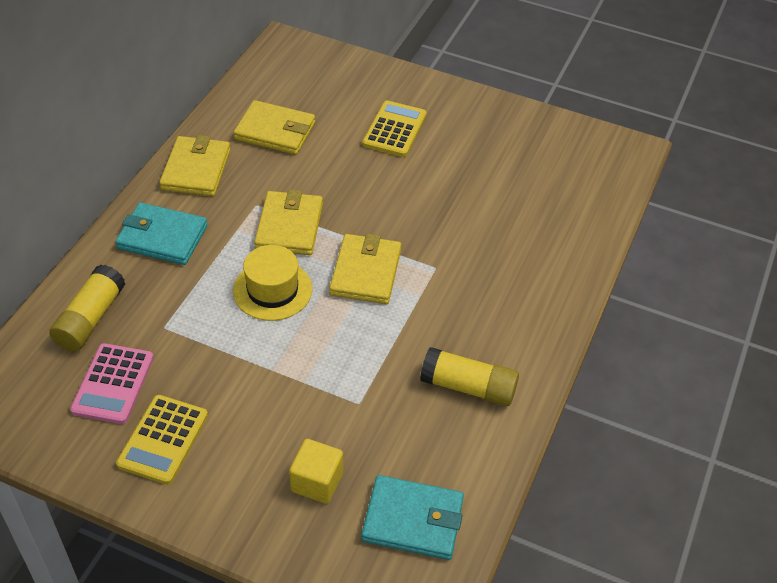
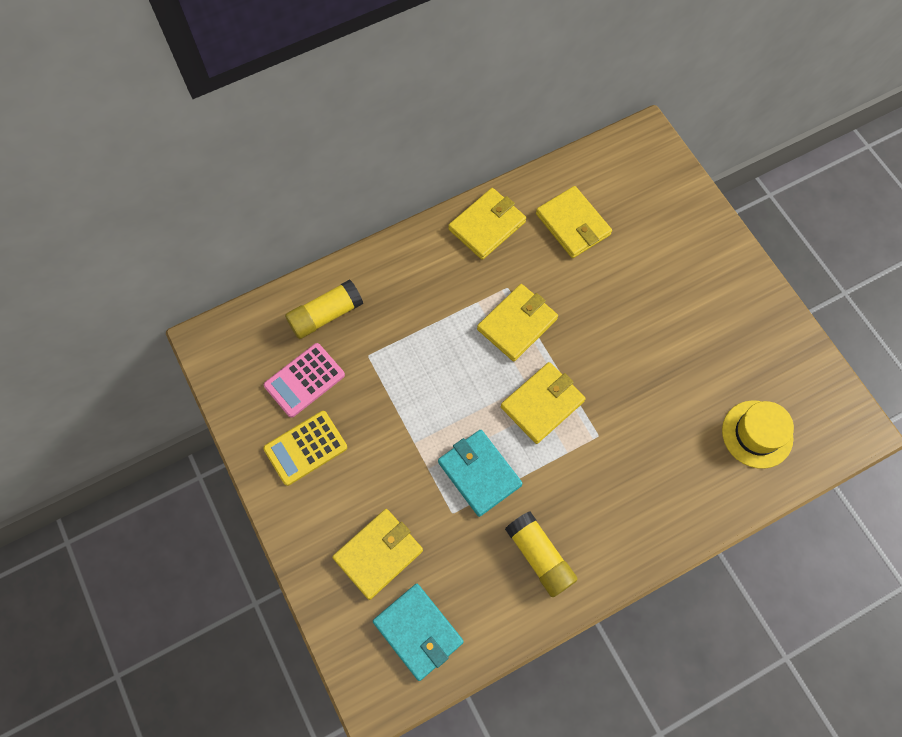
camera: 40 degrees right, 20 degrees up
turquoise wallet [115,202,207,265] -> turquoise wallet moved to [438,430,523,517]
yellow hat [233,245,312,321] -> yellow hat moved to [722,400,794,469]
yellow cube [289,439,343,504] -> yellow wallet [332,509,423,600]
yellow calculator [362,101,427,157] -> none

